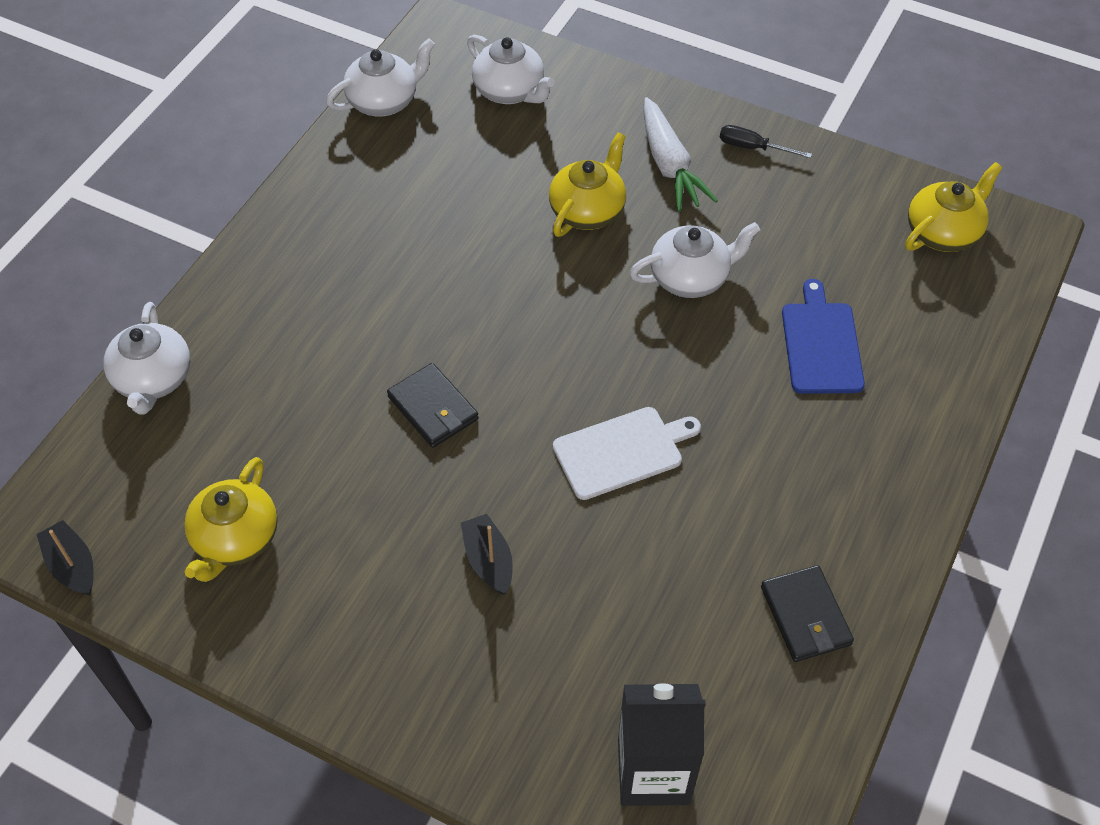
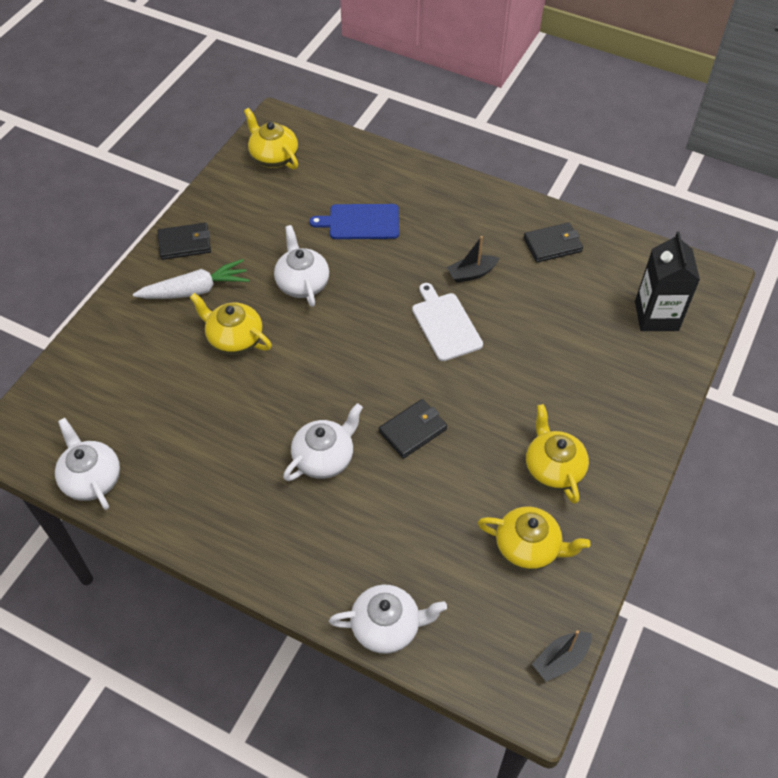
camera: 90 degrees left, 0 degrees up
black boat [461,514,513,595] -> black boat moved to [447,236,499,283]
white teapot [467,35,555,104] -> white teapot moved to [283,403,363,481]
black screwdriver [720,125,812,158] -> black wallet [157,223,211,260]
none -> yellow teapot [526,404,589,504]

